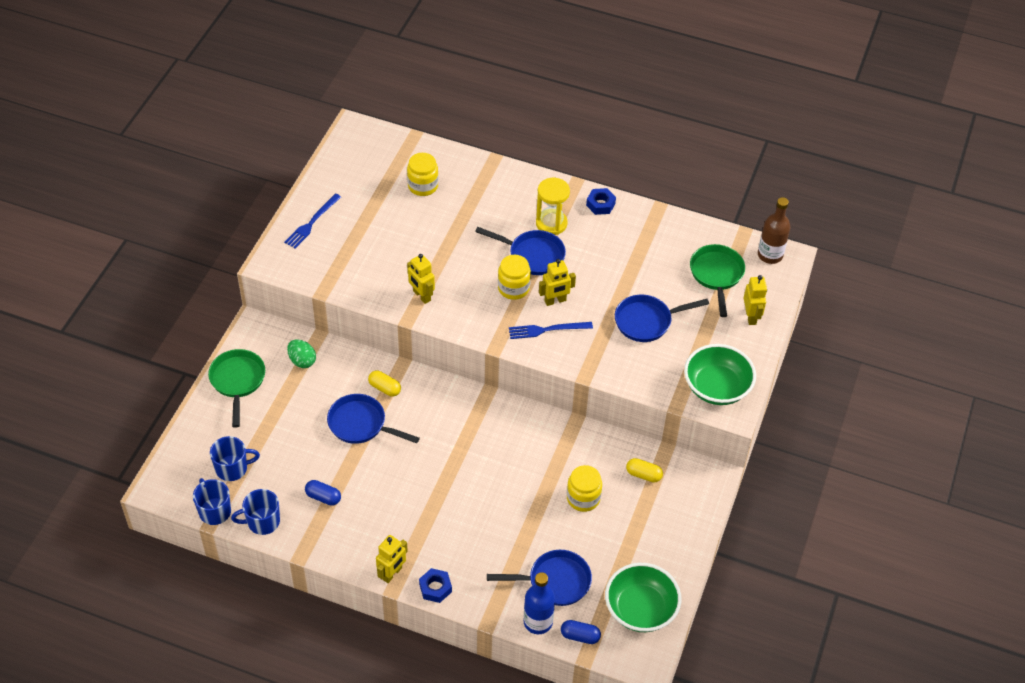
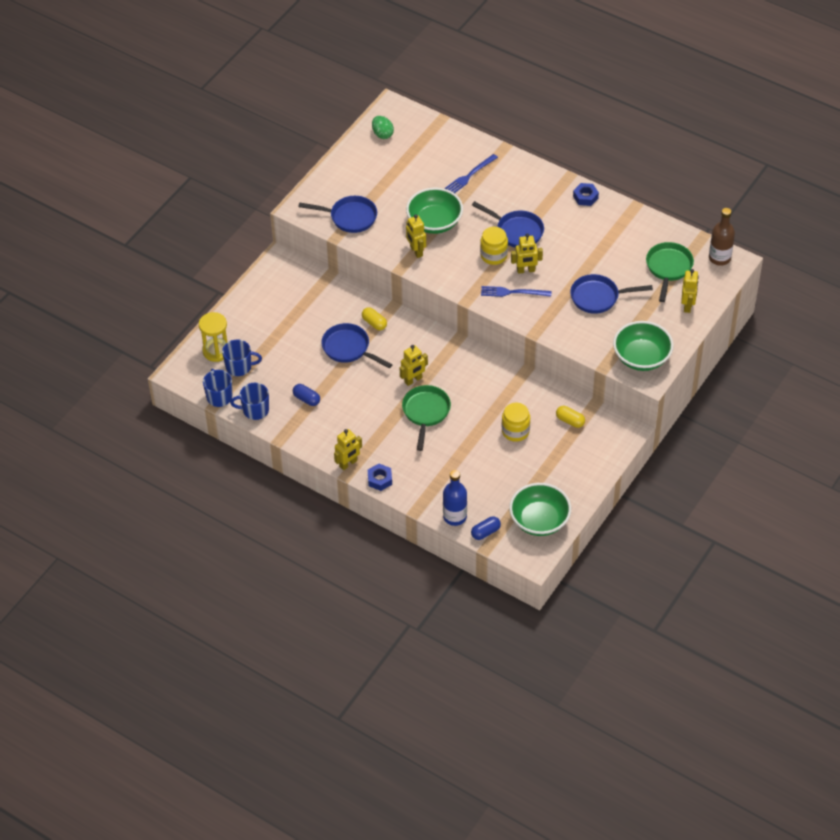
camera: 15 degrees right, 0 degrees up
green pan [208,349,265,428] -> green pan moved to [402,385,451,451]
blue fork [284,193,341,248] -> blue fork moved to [445,154,498,193]
green egg [287,339,316,368] -> green egg moved to [372,116,394,139]
yellow jar [407,153,438,196] -> none
blue pan [487,550,592,606] -> blue pan moved to [298,196,377,233]
yellow hourglass [536,178,570,235] -> yellow hourglass moved to [199,312,227,362]
blue capsule [561,620,601,644] -> blue capsule turned 60 degrees counterclockwise [471,516,501,540]
none -> yellow robot [400,345,428,386]
none -> green bowl [406,187,463,234]

